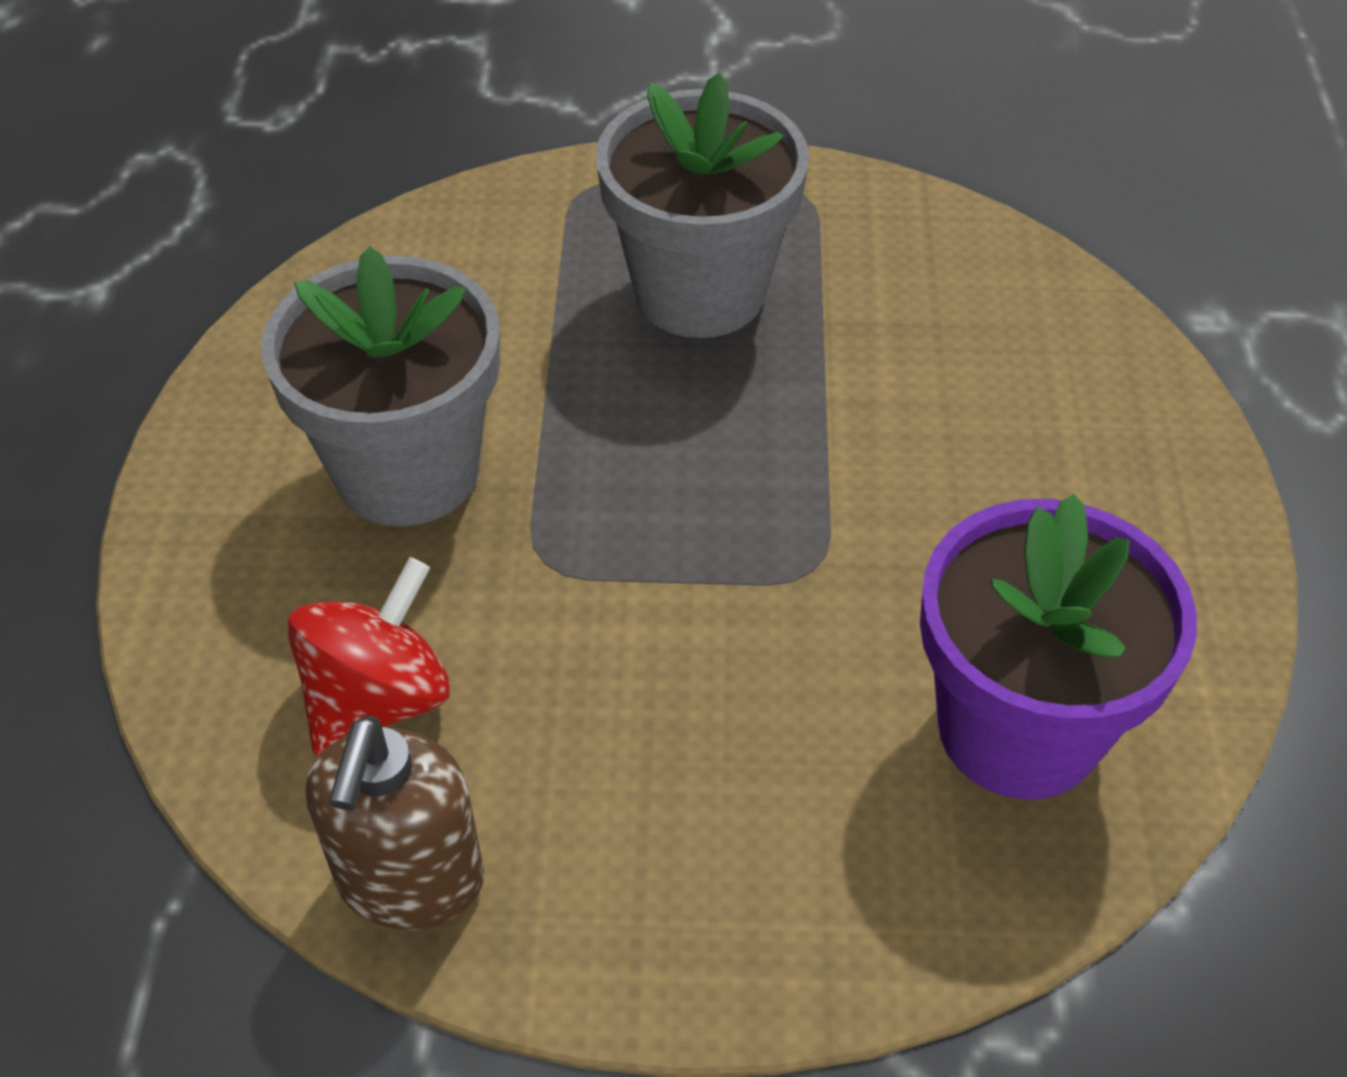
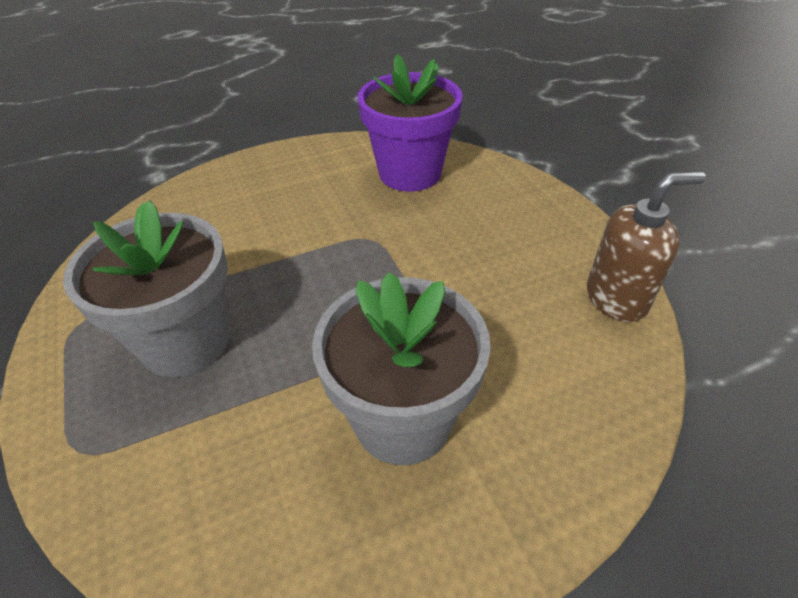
camera: 115 degrees left, 5 degrees down
red spinning top [287,557,450,757] -> none

